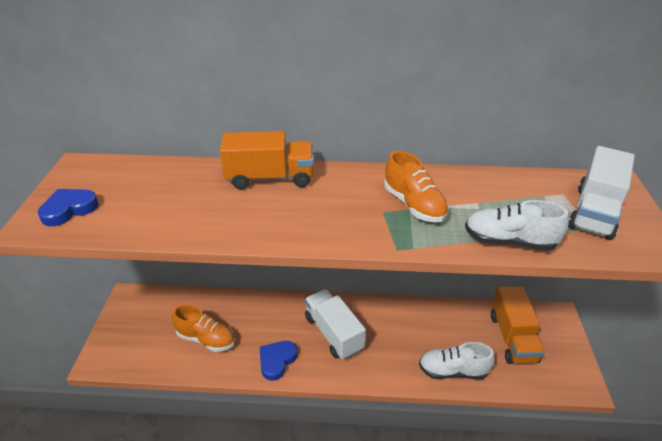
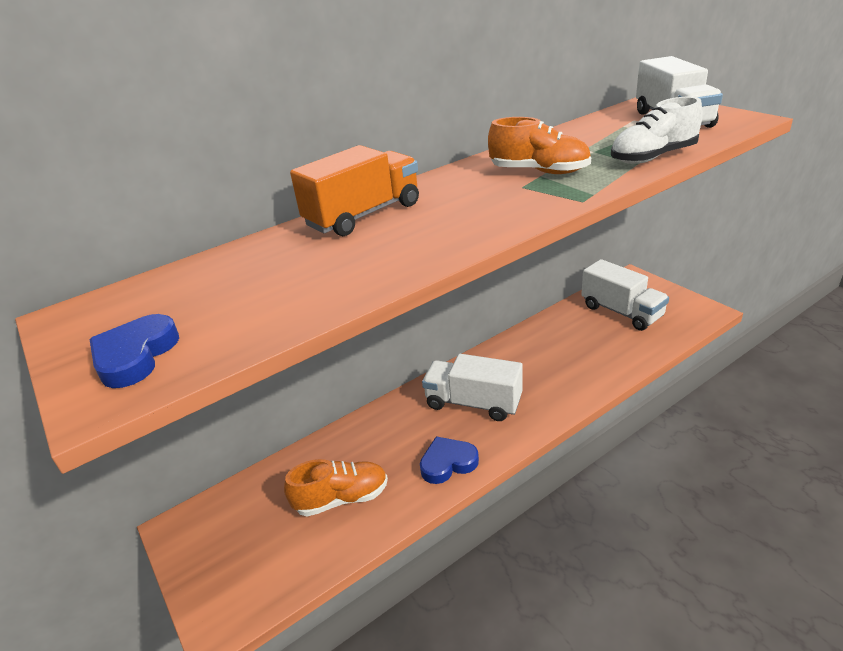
camera: 35 degrees left, 5 degrees down
blue heart [260,341,297,381] -> blue heart turned 75 degrees clockwise [420,436,479,484]
white shoe [419,342,495,380] -> none
orange truck [491,286,545,364] -> white truck [581,259,669,331]

